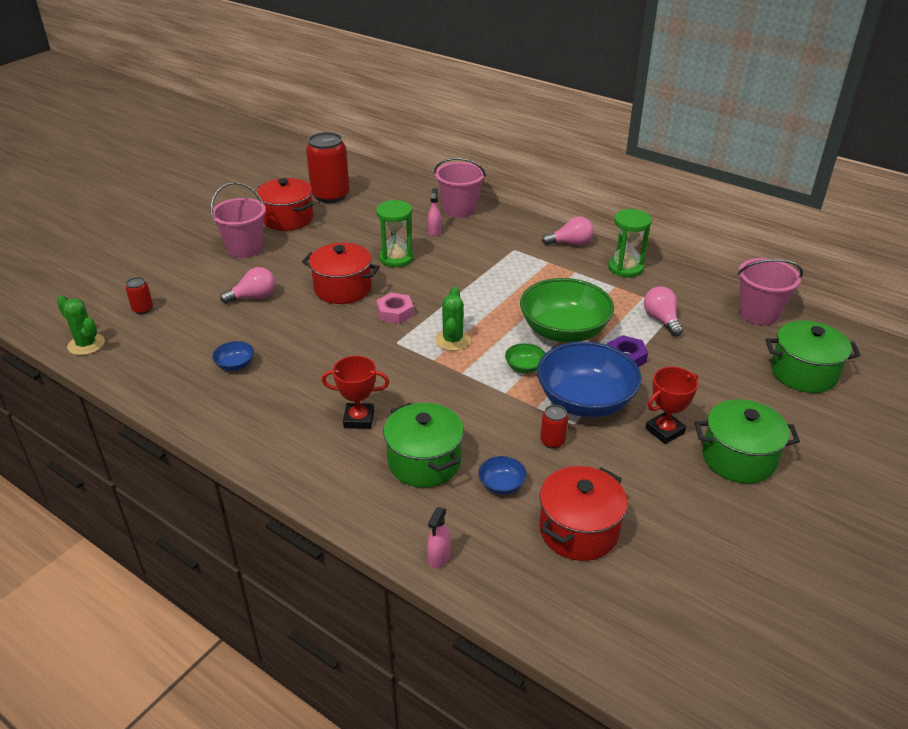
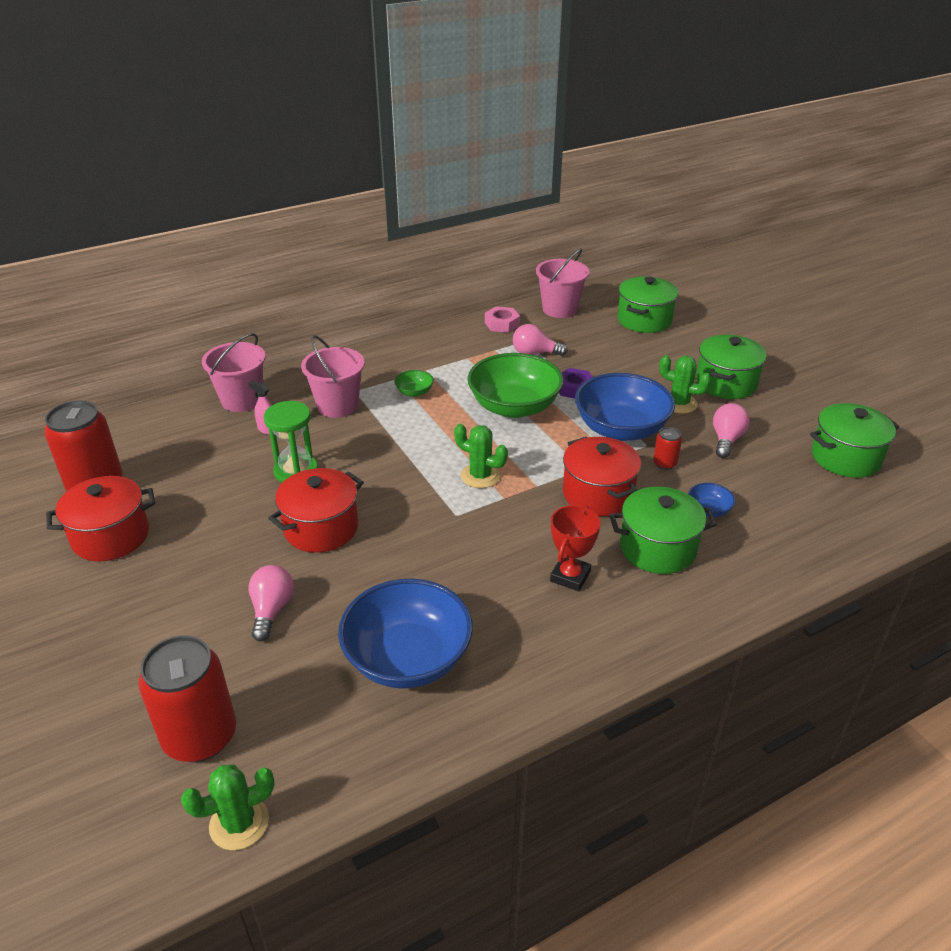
camera: 65 degrees left, 0 degrees up
red can [125,277,153,314] -> red can [139,635,236,762], size x2.22
pink bucket [211,182,266,258] -> pink bucket moved to [301,335,365,418]
blue bowl [212,341,254,371] -> blue bowl [338,579,473,689], size x2.36
pink nut [376,293,414,324] -> pink nut moved to [485,306,520,333]
pink spray bottle [427,507,451,568] -> none
green bowl [505,343,546,373] -> green bowl moved to [394,370,434,397]
red pot [539,466,628,561] -> red pot moved to [563,437,641,516]
pink light bulb [542,217,594,246] -> pink light bulb moved to [713,403,750,458]
green hourglass [608,209,652,277] -> none
red trophy [646,367,698,444] -> green cactus [659,355,711,414]
none -> green pot [810,403,899,478]

